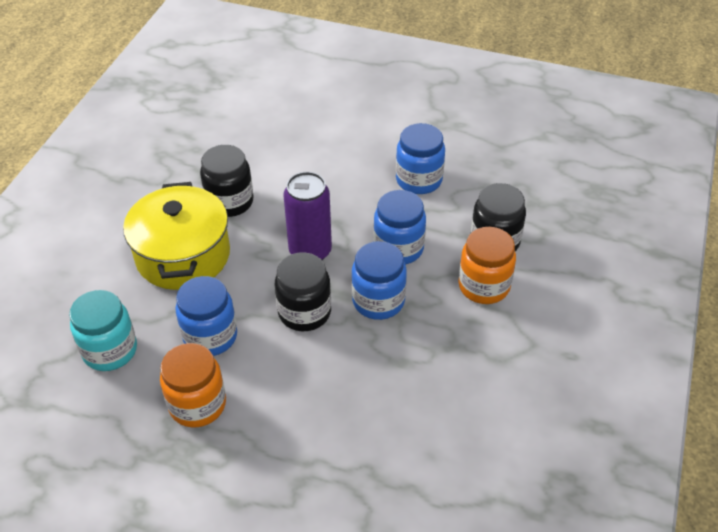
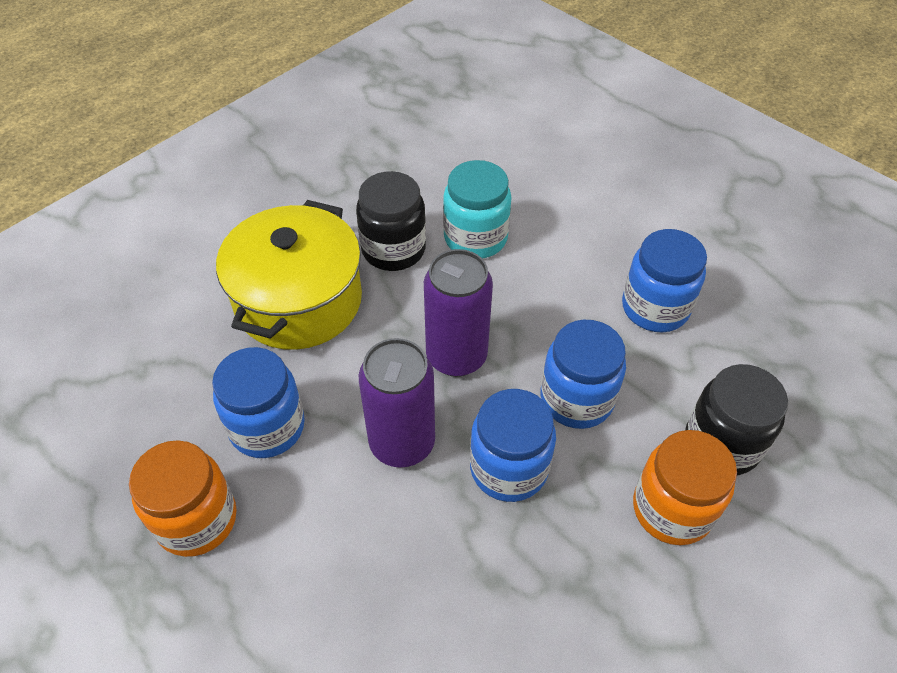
camera: 25 degrees right, 5 degrees up
turquoise jar [69,290,137,371] -> turquoise jar moved to [443,160,511,259]
black jar [275,252,331,331] -> purple can [359,338,435,468]

